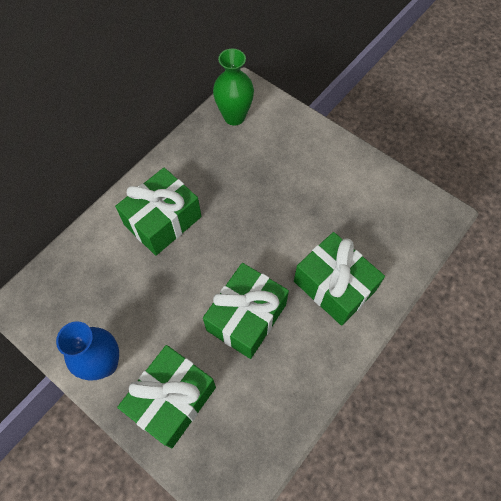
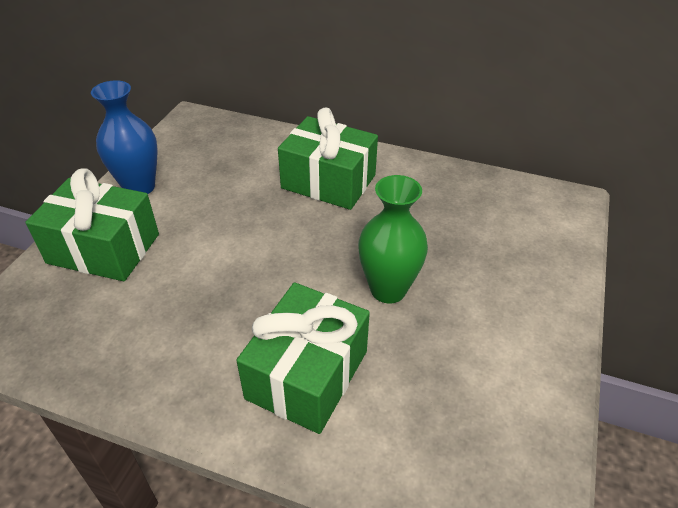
camera: 70 degrees right, 20 degrees down
green gift [203,263,289,359] -> none
green vase [213,49,254,126] -> green vase moved to [358,175,428,304]

